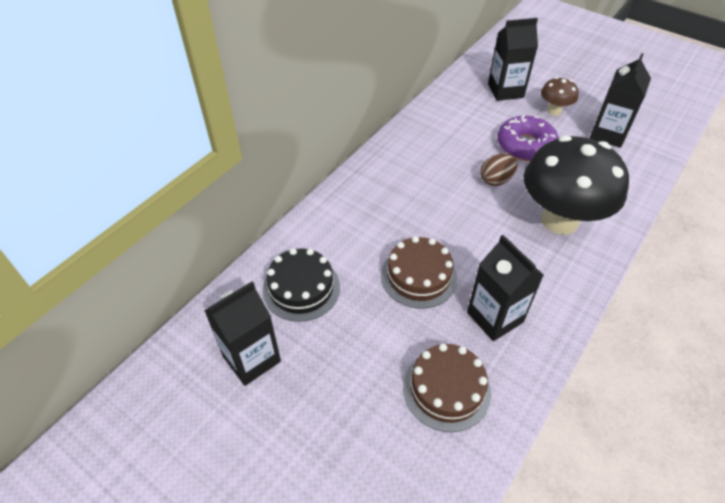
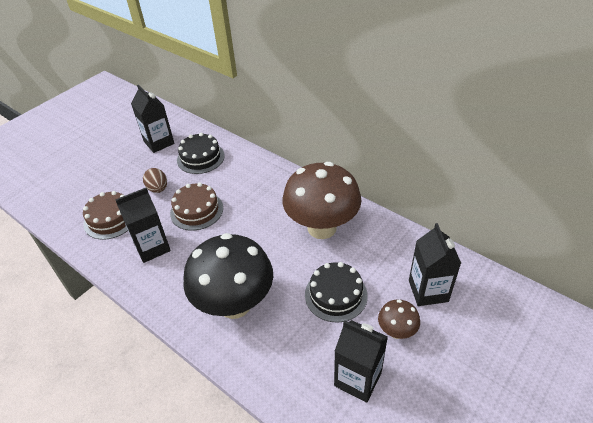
camera: 95 degrees right, 5 degrees down
brown egg [480,154,518,186] -> brown egg moved to [143,168,167,193]
purple donut [498,115,558,161] -> black cake [305,262,368,322]
none -> brown mushroom [282,162,361,239]

